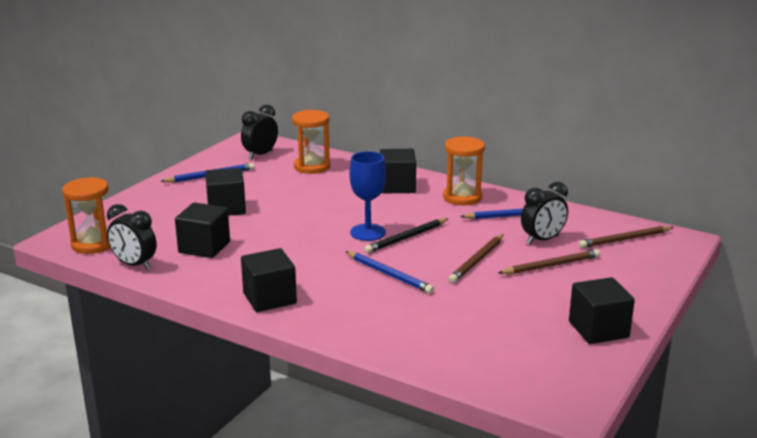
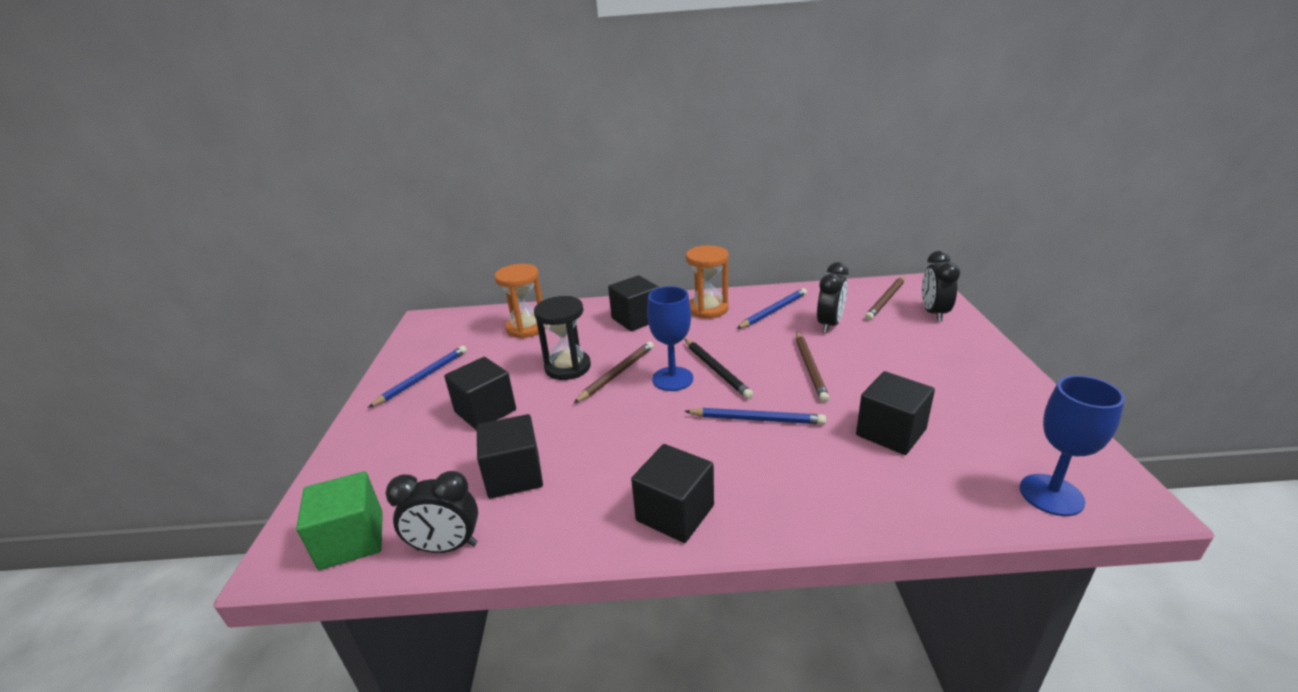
camera: 30 degrees left, 5 degrees up
orange hourglass [62,177,111,254] -> green cube [296,471,383,570]
black clock [241,105,278,160] -> black clock moved to [922,251,960,322]
black pencil [364,218,448,253] -> black pencil turned 45 degrees counterclockwise [685,339,753,399]
brown pencil [498,249,600,274] -> brown pencil moved to [574,342,654,403]
black cube [569,277,635,344] -> black cube moved to [856,371,935,455]
none -> black hourglass [534,296,591,380]
none -> blue goblet [1020,375,1125,516]

